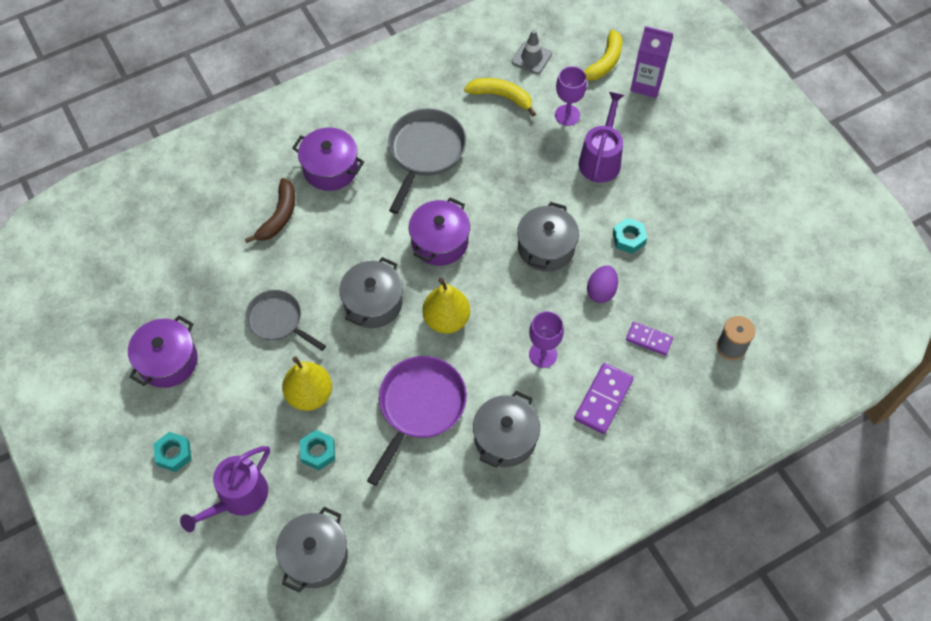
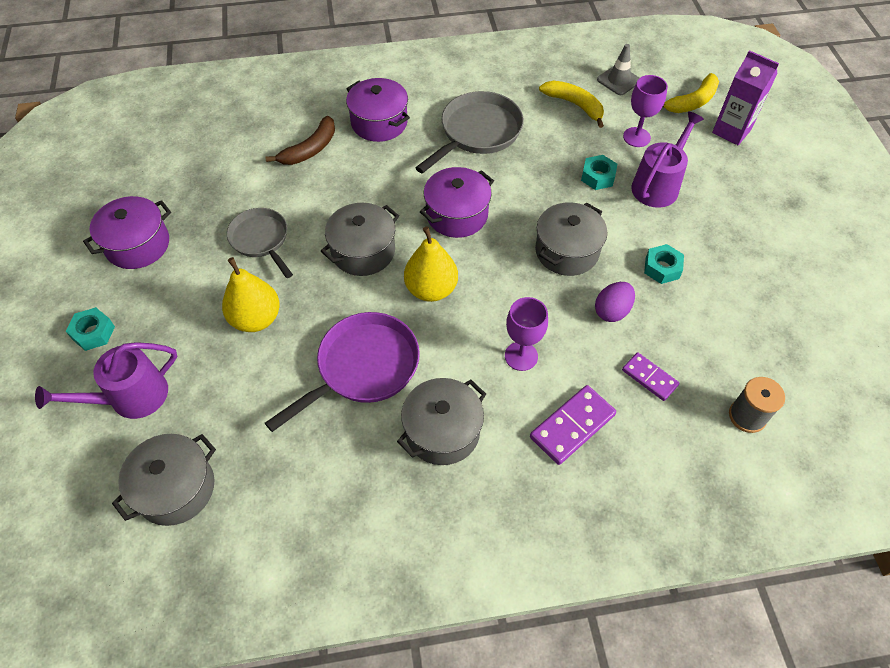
camera: 20 degrees right, 5 degrees down
turquoise nut [300,430,335,470] -> turquoise nut moved to [581,155,617,190]

